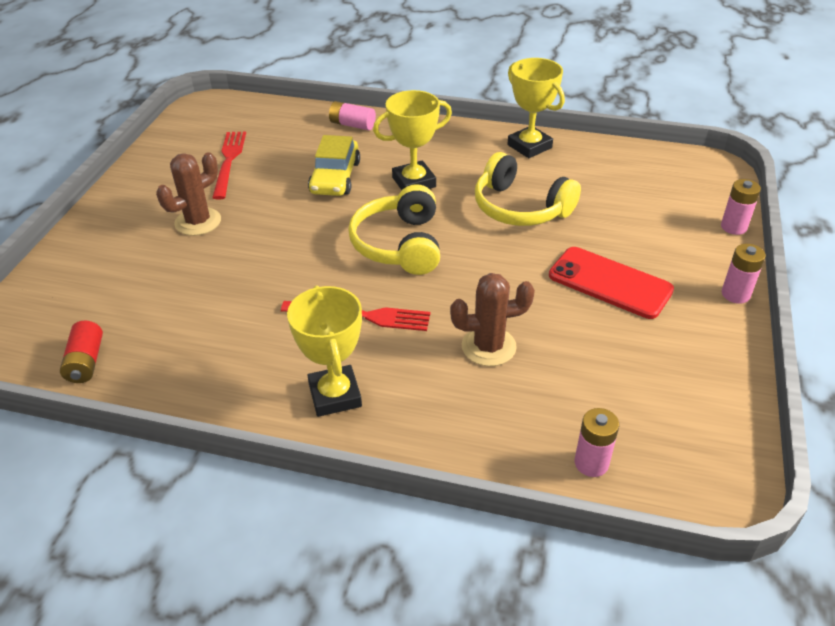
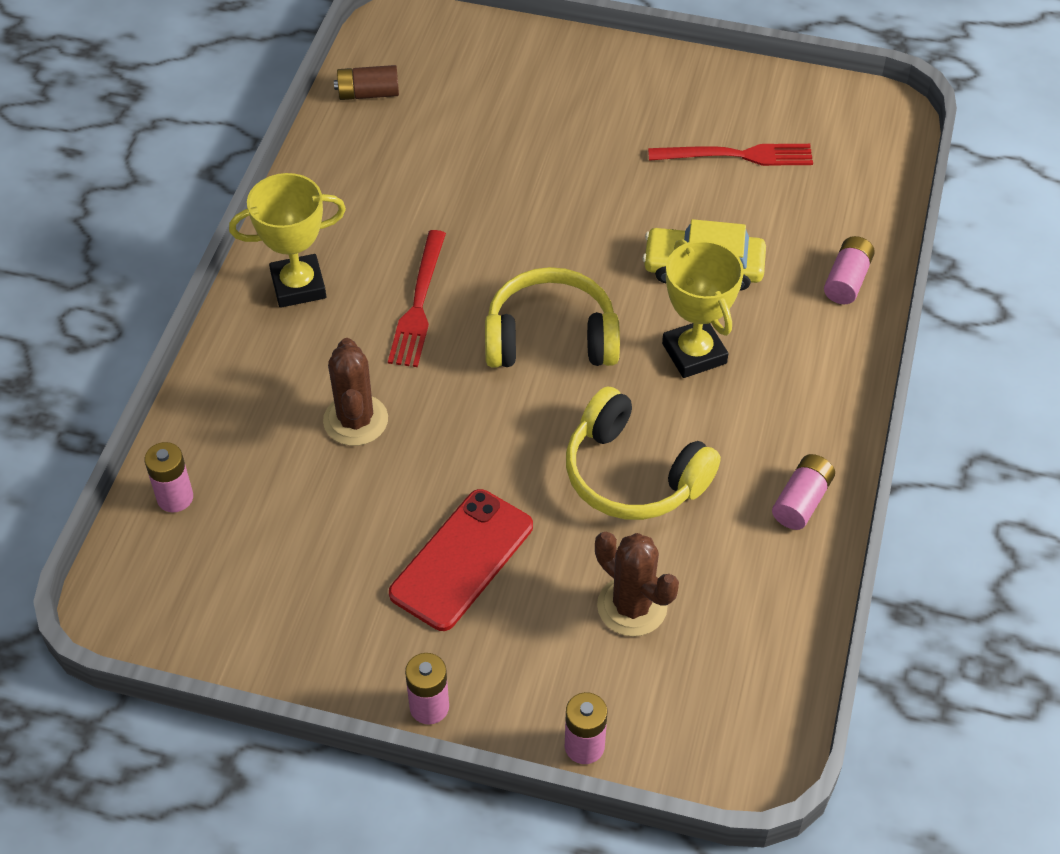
camera: 90 degrees right, 10 degrees up
red battery [60,321,103,383] -> brown battery [334,65,399,100]
brown cactus [156,152,221,236] -> brown cactus moved to [595,531,679,636]
yellow headphones [475,152,581,226] -> yellow headphones turned 90 degrees counterclockwise [566,386,721,520]
yellow trophy [507,58,565,158] -> pink battery [772,454,835,530]

